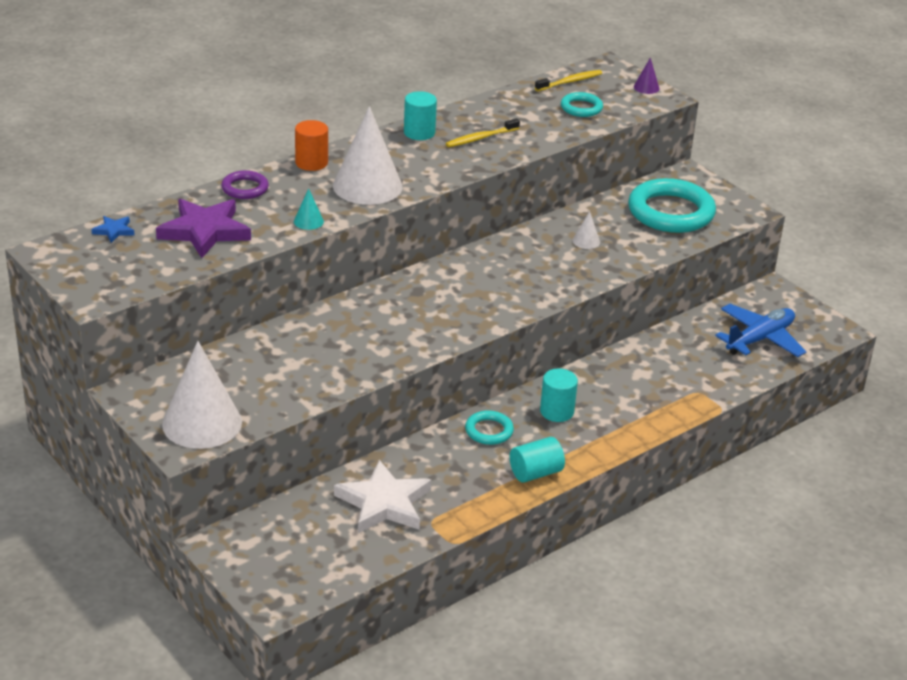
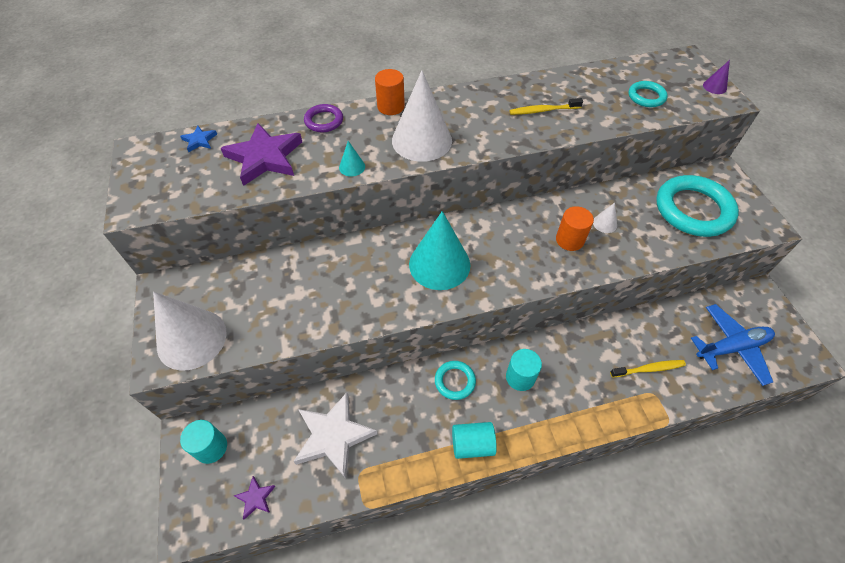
camera: 25 degrees right, 20 degrees up
turquoise cylinder [404,91,437,140] -> turquoise cylinder moved to [180,420,227,464]
yellow toothbrush [535,70,602,91] -> yellow toothbrush moved to [610,360,686,377]
none -> purple star [234,476,276,520]
none -> turquoise cone [409,211,470,290]
none -> orange cylinder [556,206,594,251]

